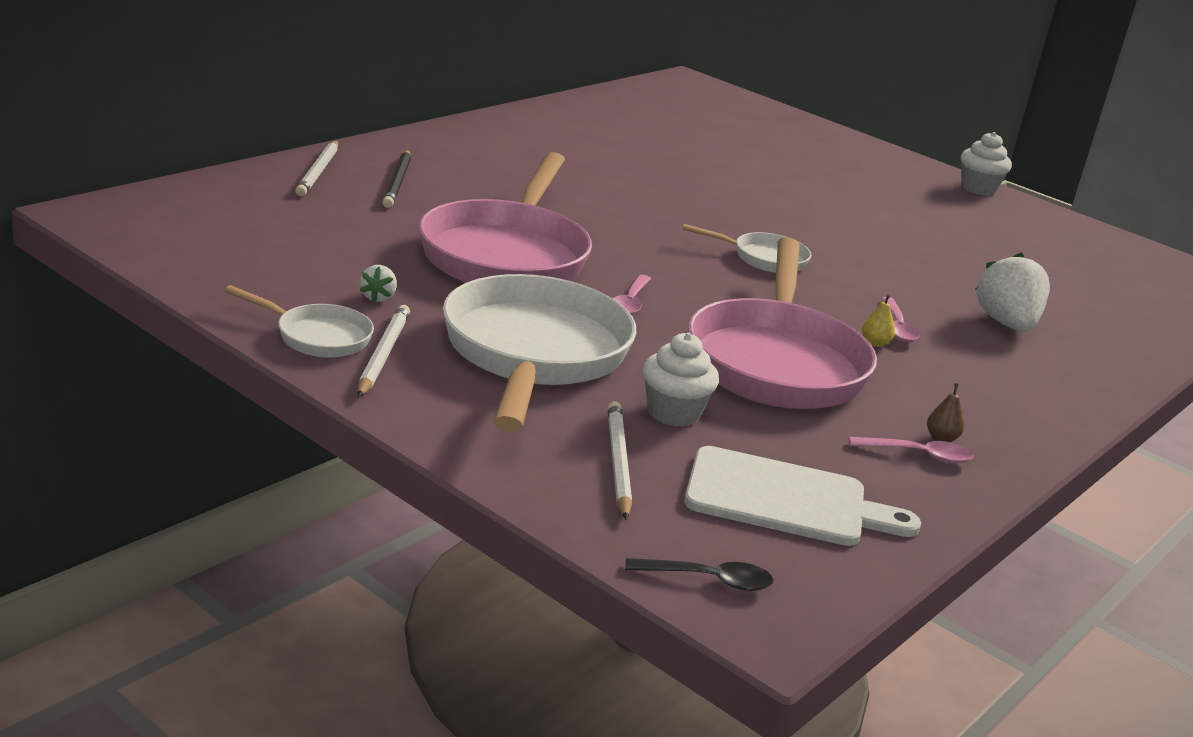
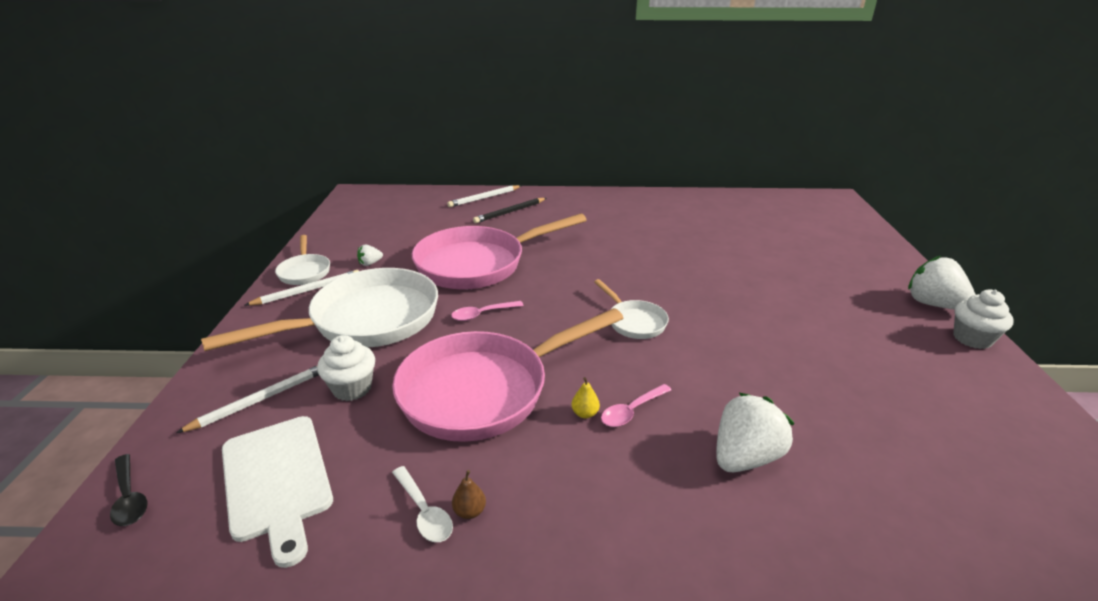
camera: 55 degrees right, 5 degrees up
pink spoon [849,437,974,463] -> white spoon [392,466,453,542]
none -> white strawberry [908,256,976,310]

